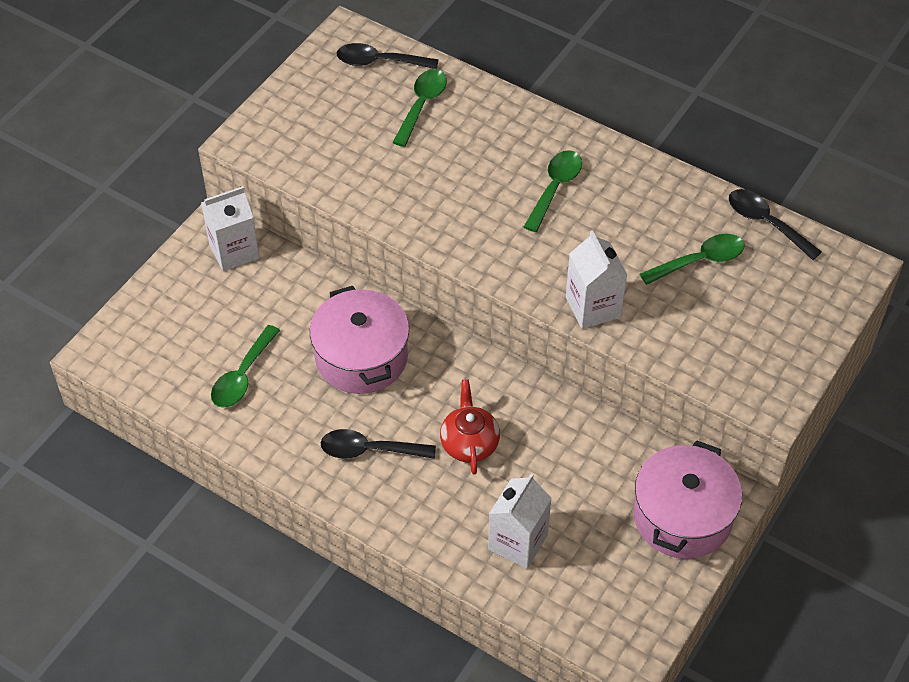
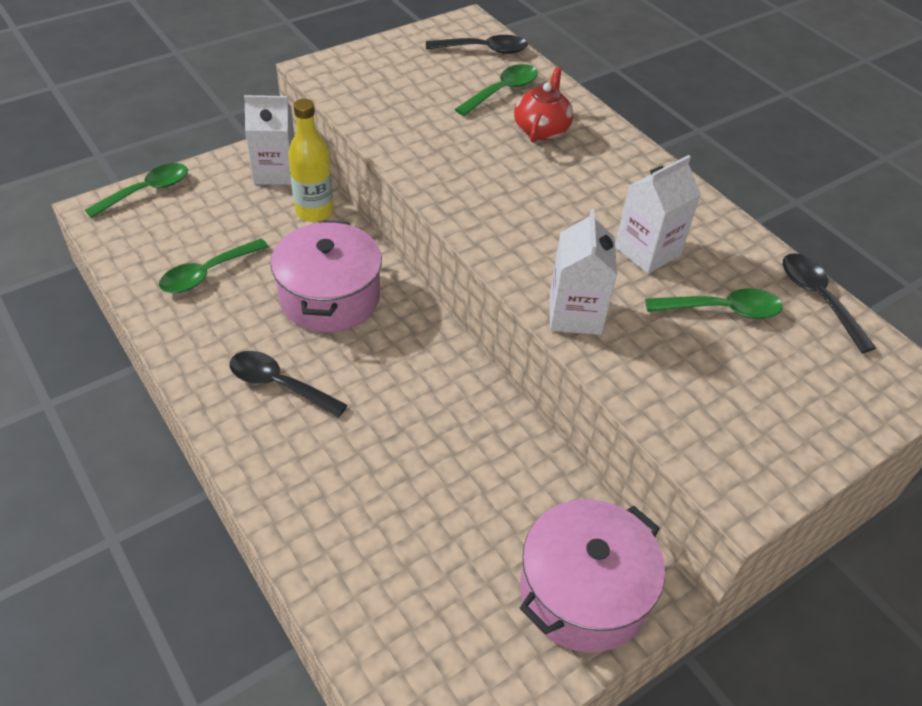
camera: 20 degrees right, 5 degrees down
black spoon [337,43,439,69] -> black spoon turned 150 degrees clockwise [426,35,528,54]
red teapot [440,379,500,475] -> red teapot moved to [514,67,573,143]
white carton [488,473,552,569] -> white carton moved to [615,155,701,274]
green spoon [524,150,582,232] -> green spoon moved to [85,163,188,218]
none -> yellow bottle [288,99,333,222]

